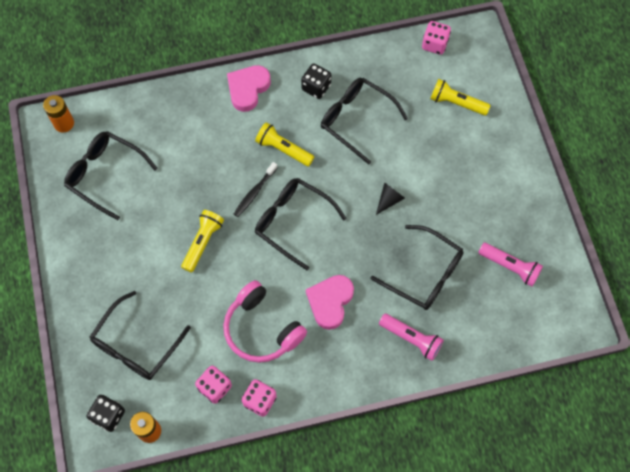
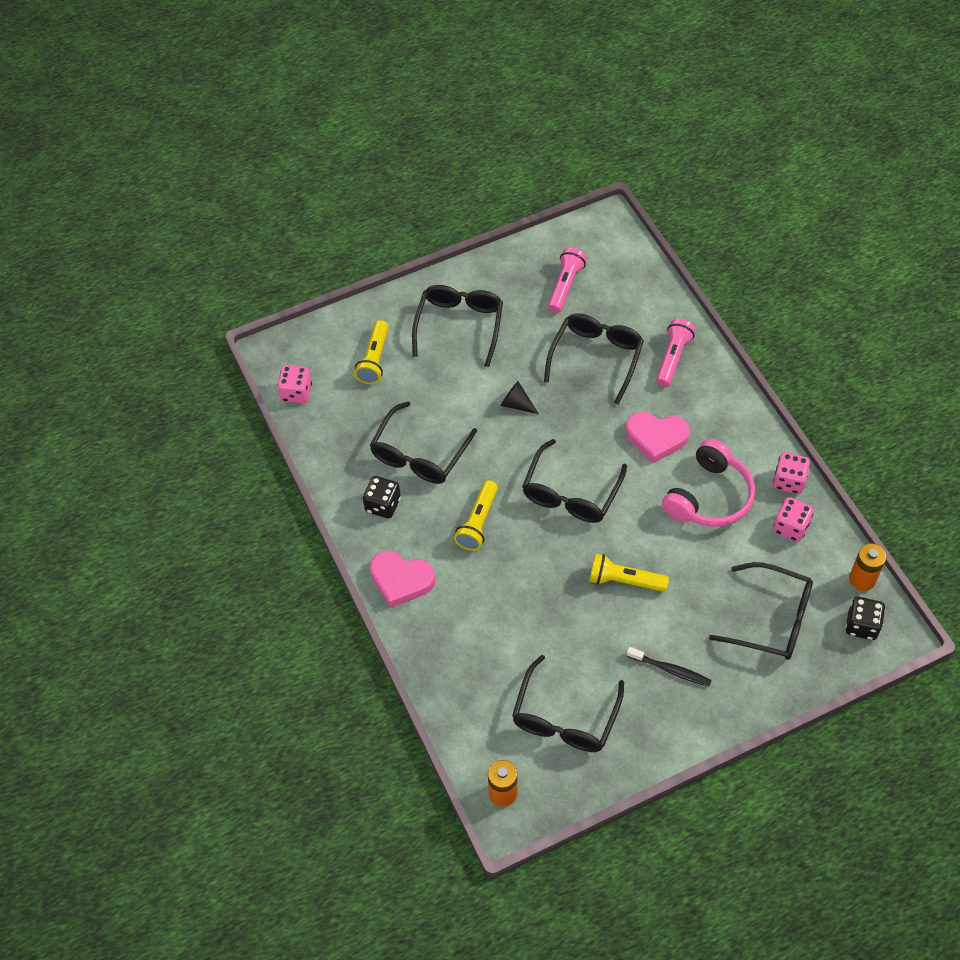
camera: 100 degrees left, 10 degrees down
black toothbrush [234,162,278,217] -> black toothbrush moved to [627,647,712,687]
none -> black glasses [412,285,503,367]

